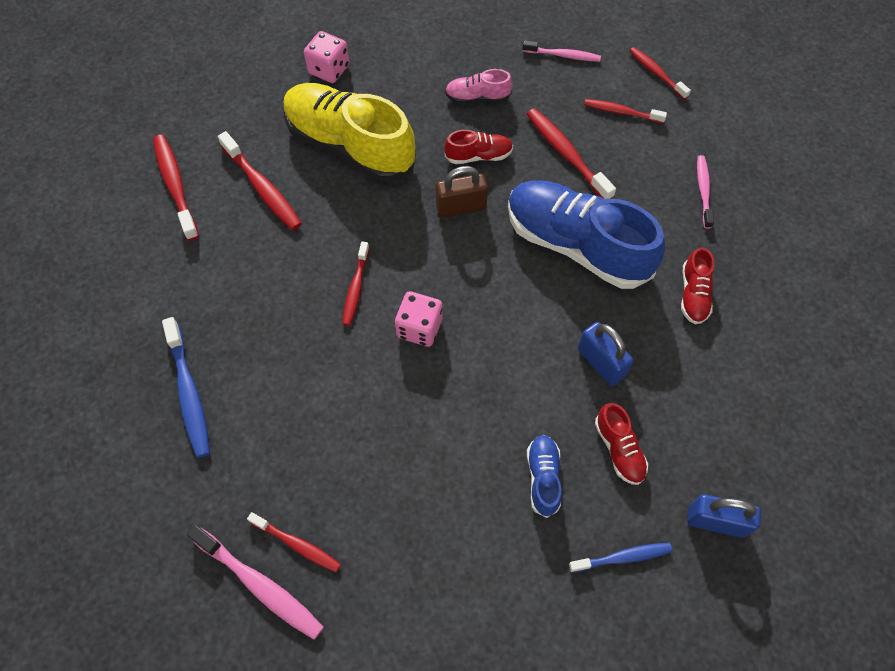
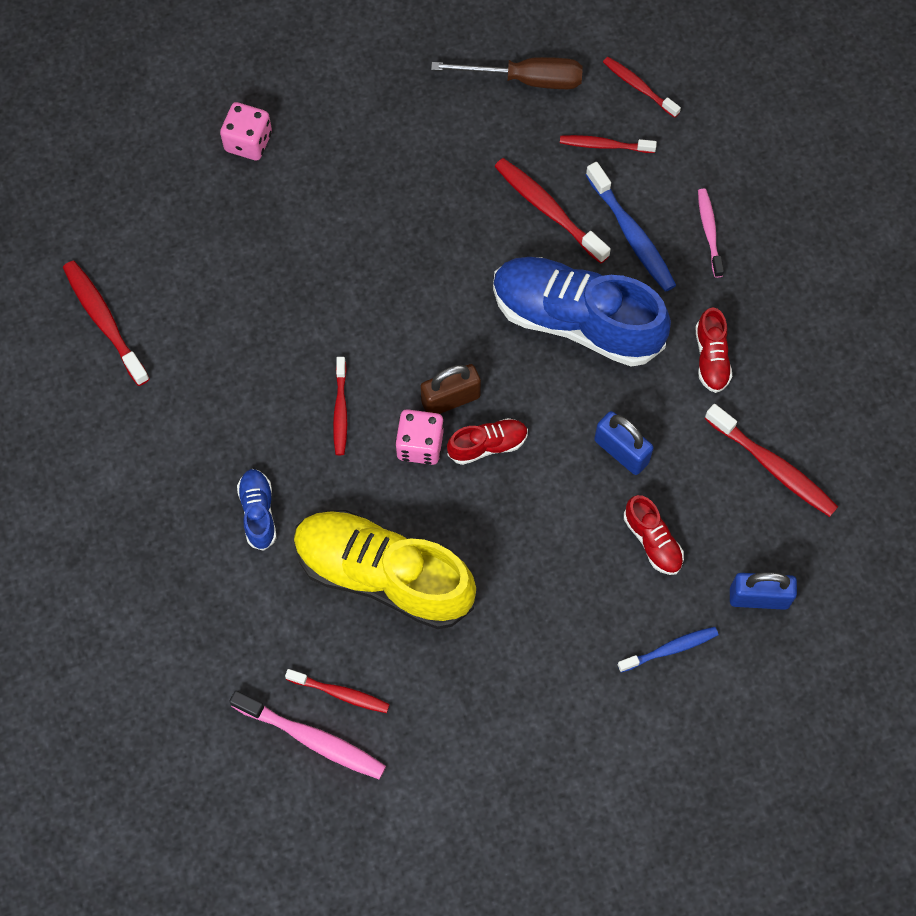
camera: 10 degrees left, 5 degrees up
blue toothbrush [162,317,210,458] -> blue toothbrush moved to [586,162,676,292]
red toothbrush [218,131,302,230] -> red toothbrush moved to [705,404,838,517]
yellow shoe [284,83,416,181] -> yellow shoe moved to [294,510,476,629]
brown padlock [436,166,488,218] -> brown padlock moved to [421,364,481,414]
pink shoe [445,69,513,103] -> none
red shoe [445,130,513,164] -> red shoe moved to [447,418,528,465]
pink toothbrush [523,40,601,62] -> brown screwdriver [431,57,583,89]
blue shoe [527,435,562,518] -> blue shoe moved to [237,469,276,551]

